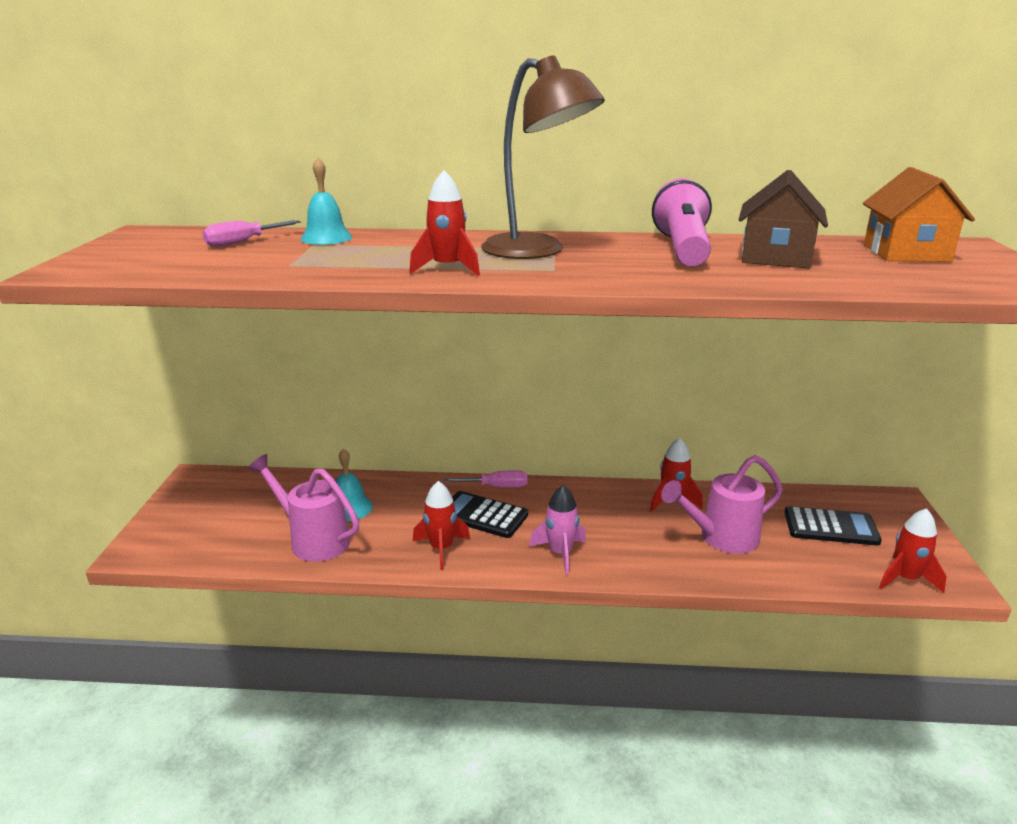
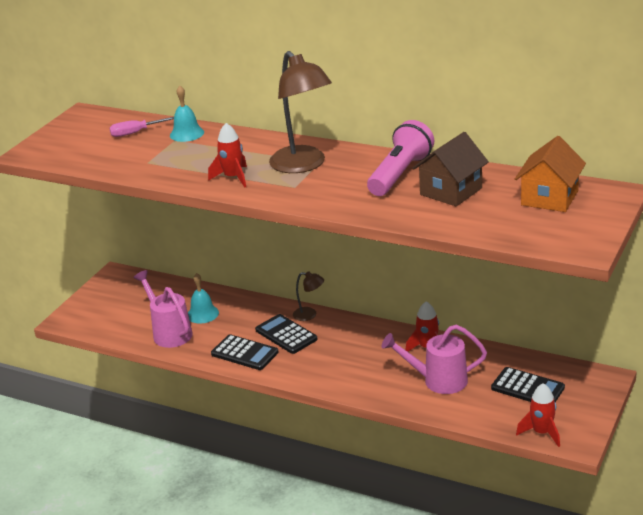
camera: 25 degrees right, 5 degrees up
red rocket [413,481,470,570] -> black calculator [211,334,279,370]
pink screwdriver [444,470,527,488] -> brown lamp [293,272,324,321]
pink rocket [529,485,586,575] -> none

